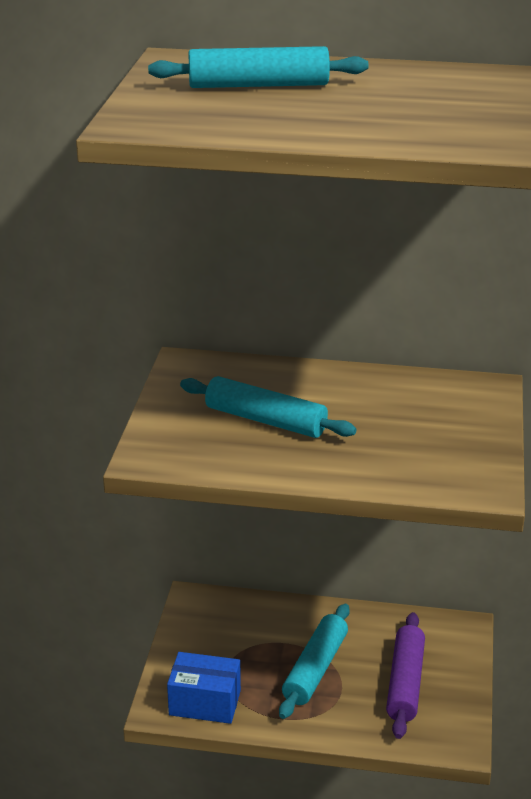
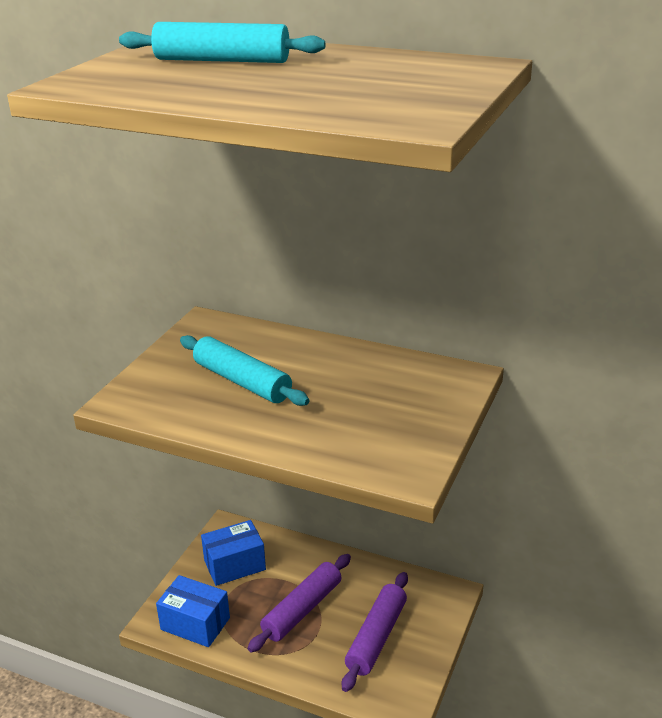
camera: 15 degrees right, 0 degrees up
turquoise rolling pin [279,604,350,719] -> purple rolling pin [248,554,351,652]
none -> blue box [201,520,266,586]

